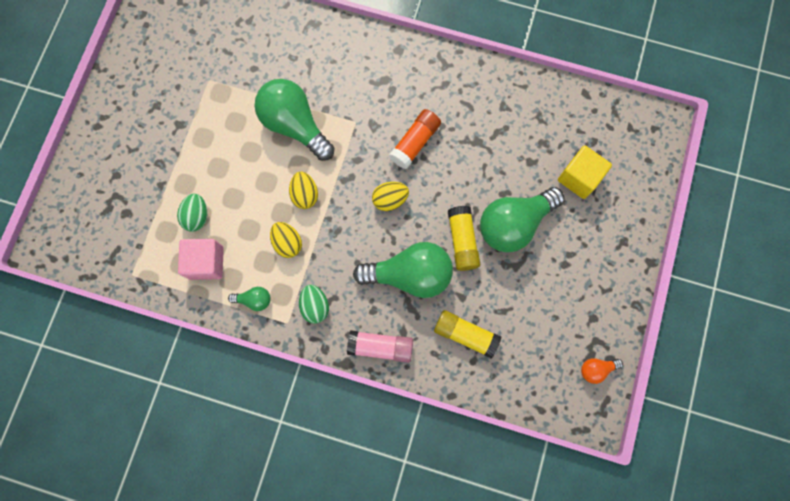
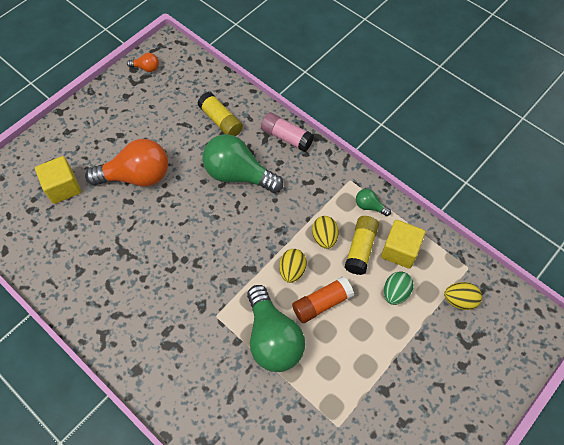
camera: 155 degrees left, 15 degrees down
pink cube [178,239,224,280] -> yellow cube [381,220,425,269]
green egg [299,285,329,324] -> none
yellow egg [372,182,409,211] -> yellow egg moved to [444,282,482,310]
orange glue stick [389,109,441,169] -> orange glue stick moved to [292,276,354,323]
yellow glue stick [448,206,480,271] -> yellow glue stick moved to [345,216,379,275]
green light bulb [480,187,564,253] -> orange light bulb [85,139,168,187]

